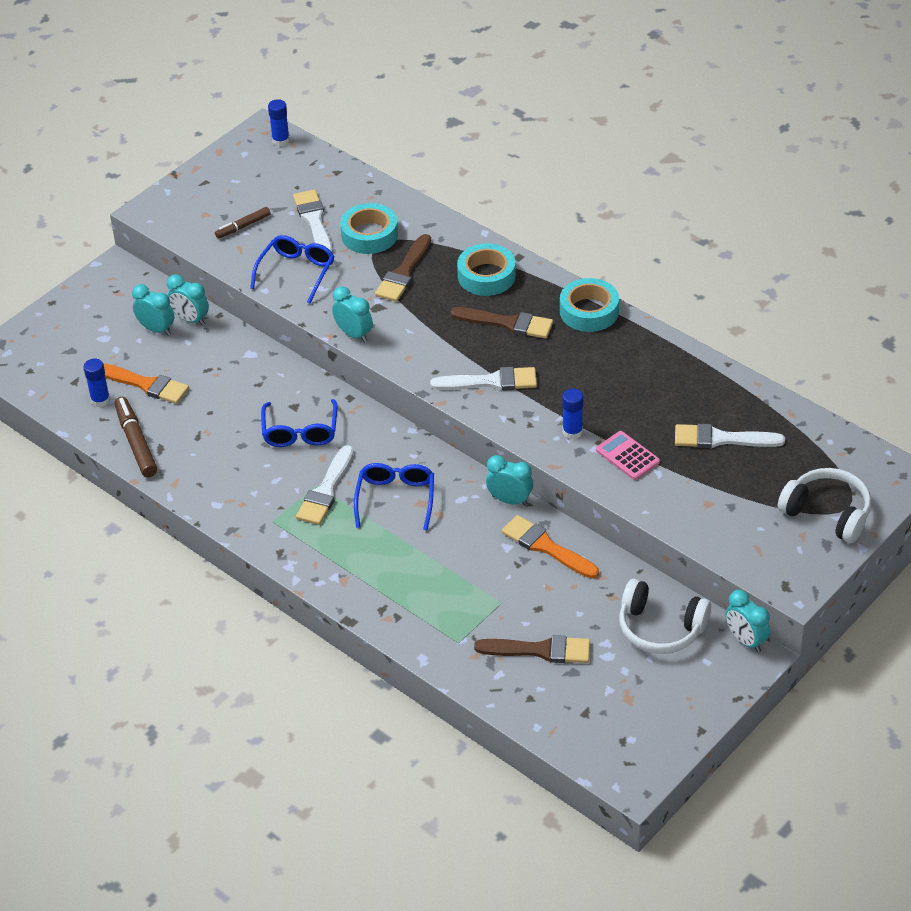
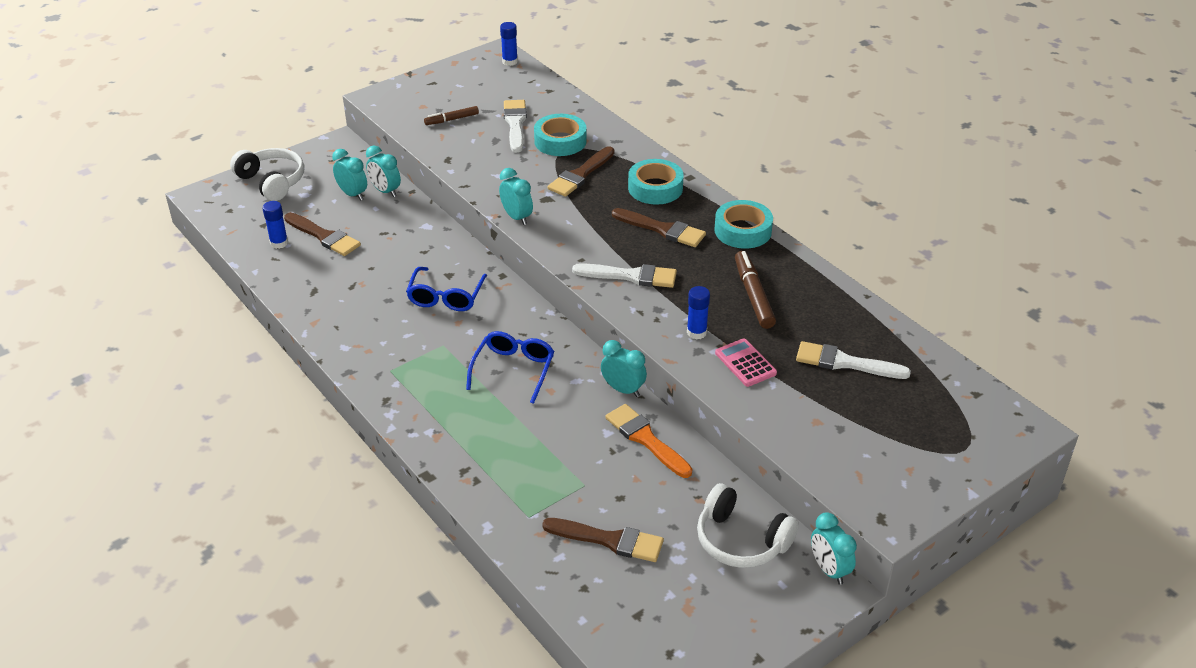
camera: 10 degrees right, 5 degrees down
orange brush [103,363,189,404] -> brown brush [284,212,361,256]
brown marker [114,397,157,477] -> brown marker moved to [735,251,776,329]
blue glasses [250,235,335,304] -> none
white brush [296,445,354,525] -> none
white headphones [778,468,871,543] -> white headphones moved to [230,148,305,201]

